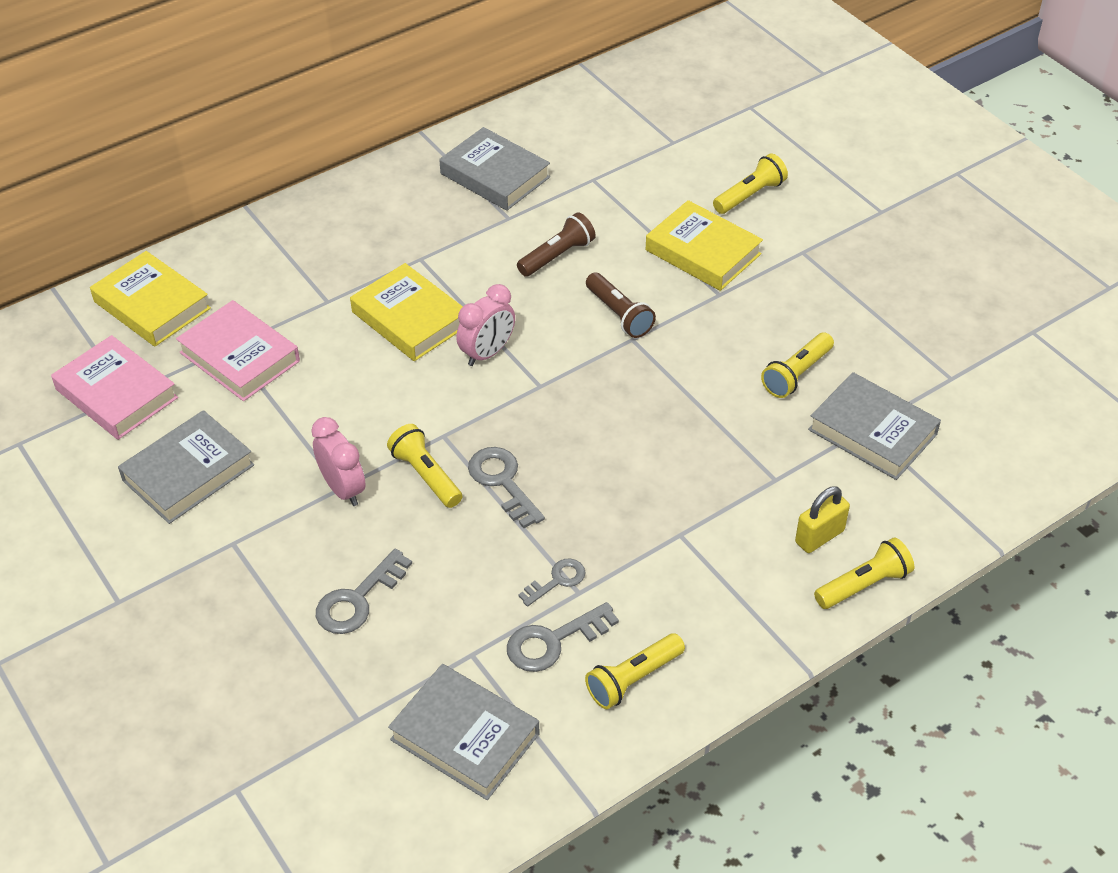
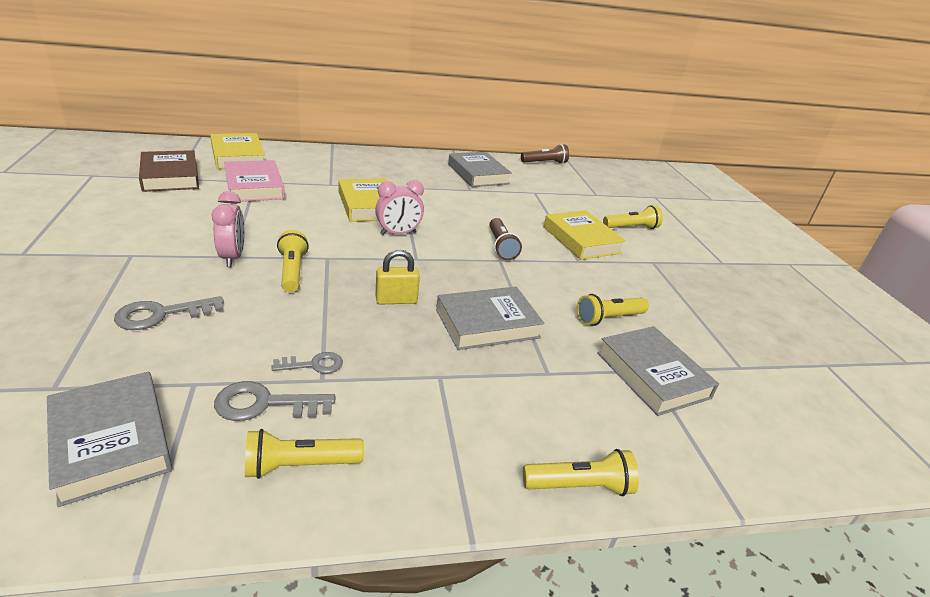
camera: 20 degrees right, 15 degrees down
pink book [51,335,178,440] -> brown book [139,150,199,192]
grey book [118,410,254,524] -> grey book moved to [436,287,545,350]
grey key [468,447,545,528] -> none
brown flashlight [517,212,596,277] -> brown flashlight moved to [521,144,569,164]
yellow padlock [795,486,850,553] -> yellow padlock moved to [375,250,420,304]

